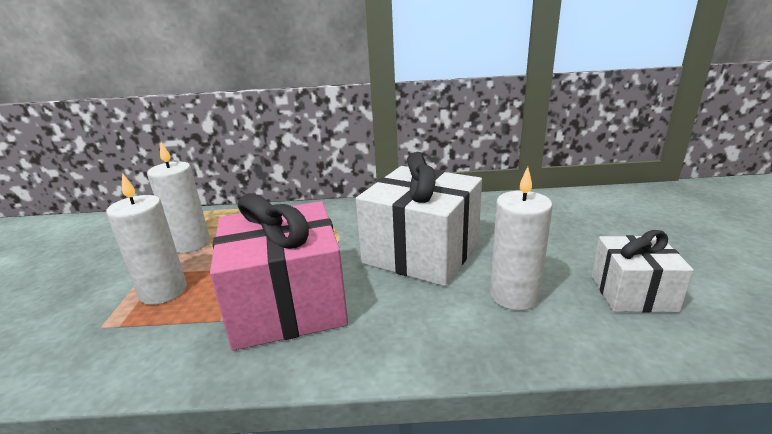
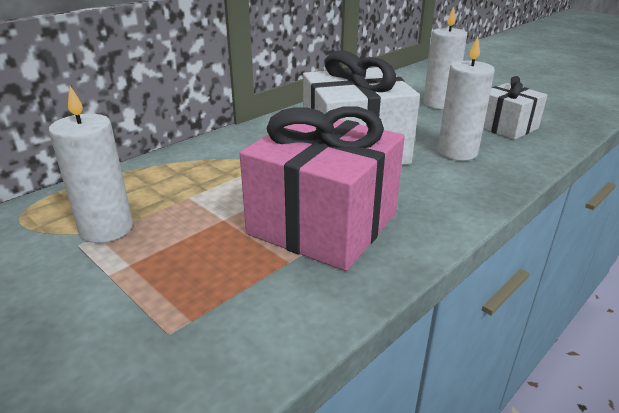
camera: 45 degrees left, 5 degrees up
white candle [106,173,187,305] -> white candle moved to [423,7,467,109]

